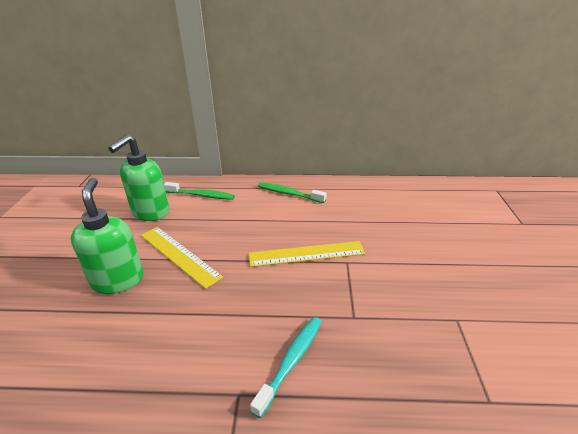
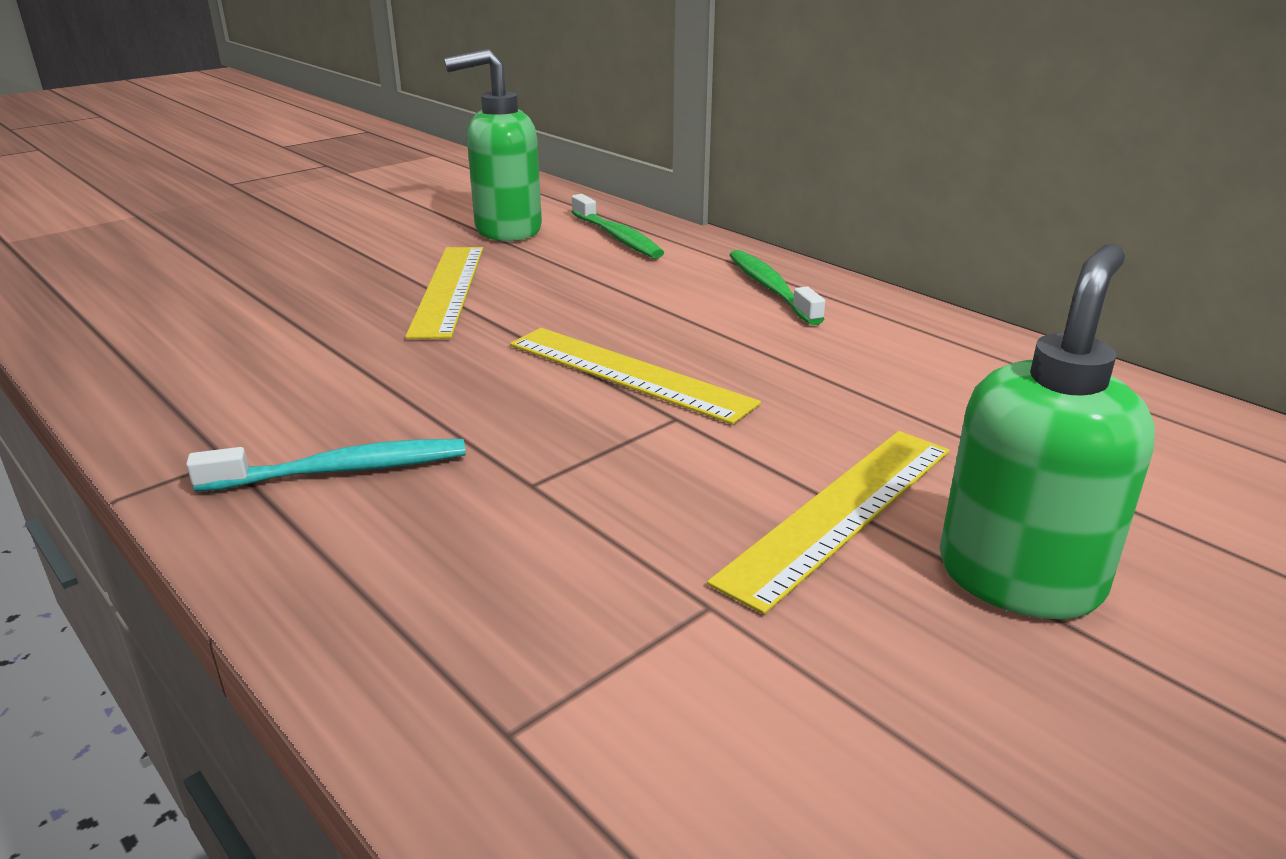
camera: 45 degrees right, 5 degrees down
green soap dispenser [71,178,143,294] -> green soap dispenser moved to [940,244,1155,619]
none -> yellow ruler [707,431,950,614]

